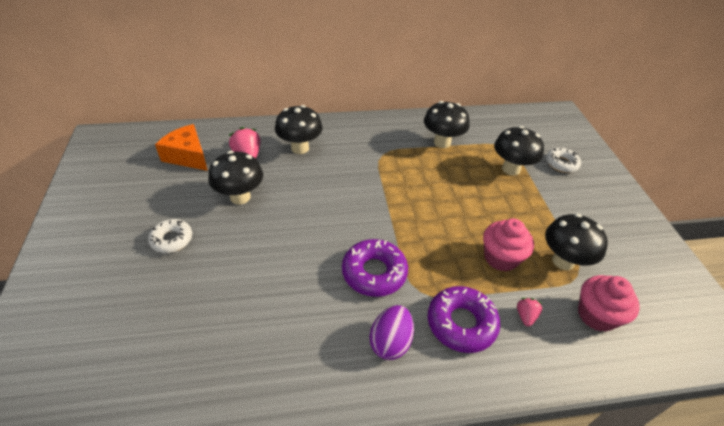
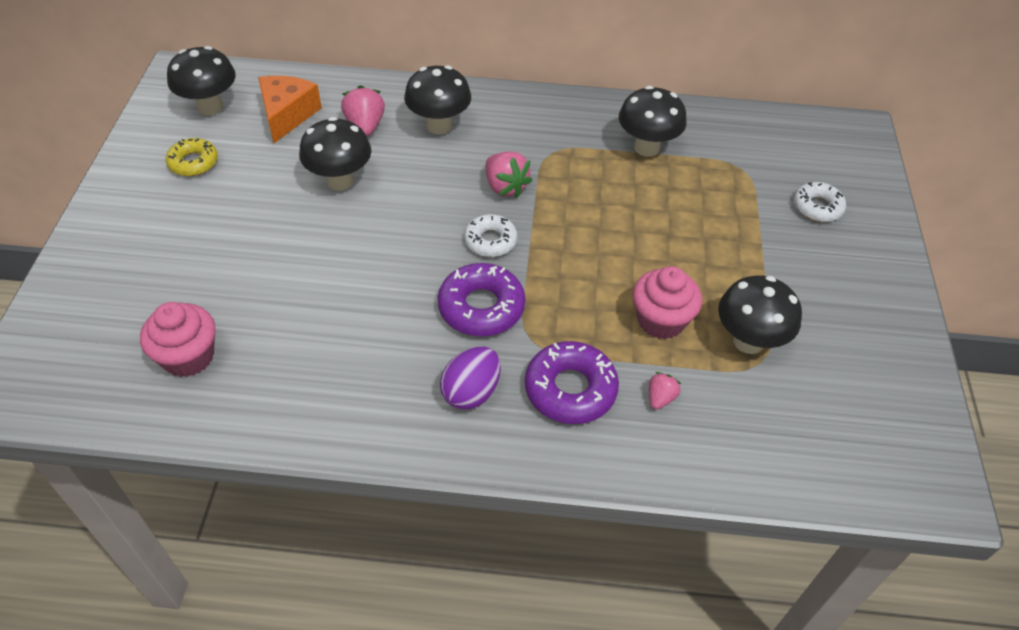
camera: 15 degrees right, 5 degrees up
white donut [148,219,192,253] -> white donut moved to [464,214,517,257]
orange cheese [155,124,208,171] -> orange cheese turned 45 degrees clockwise [258,76,322,143]
black mushroom [494,126,544,176] -> black mushroom moved to [167,46,236,116]
pink cupcake [578,275,640,332] -> pink cupcake moved to [140,302,215,377]
none -> yellow donut [166,138,218,176]
none -> pink strawberry [486,152,533,198]

